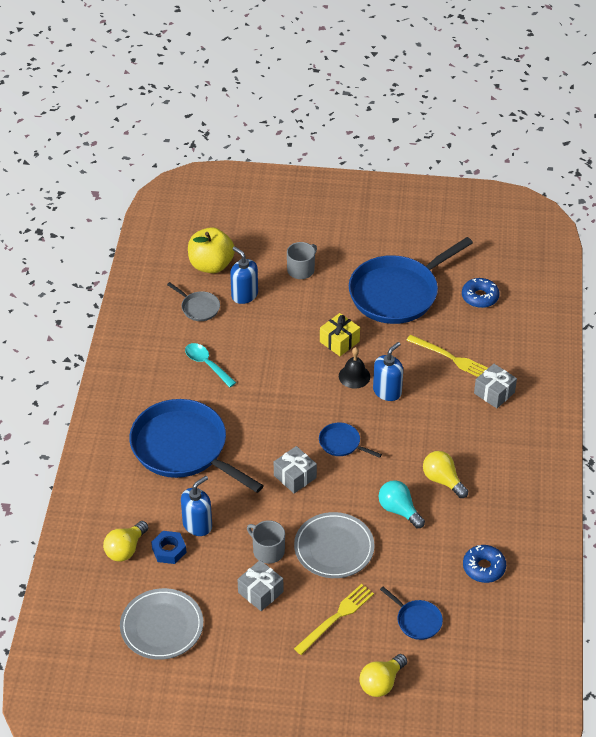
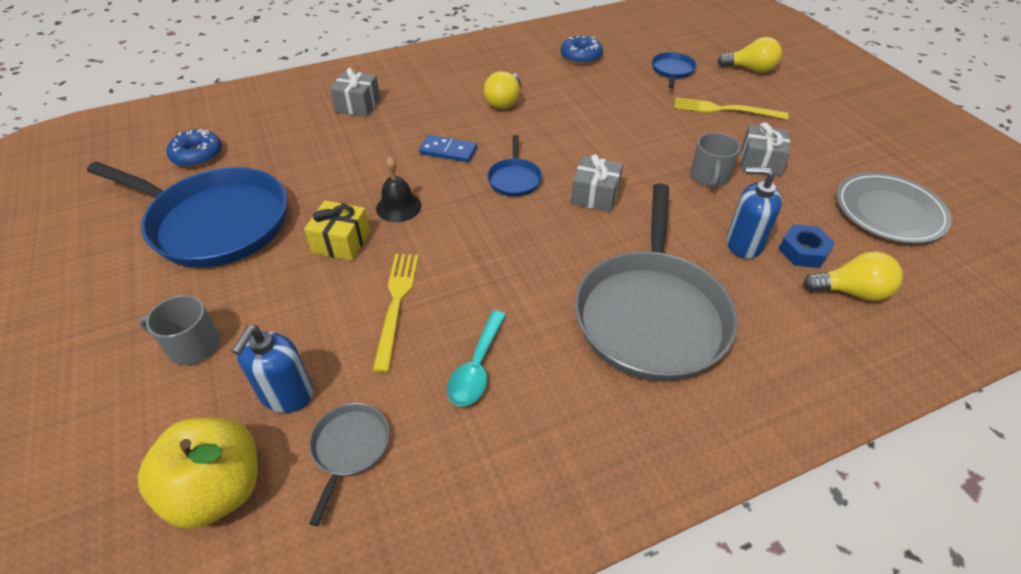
camera: 120 degrees left, 0 degrees up
blue pan [129,399,264,493] -> grey pan [575,183,738,381]
grey plate [294,512,375,578] -> none
blue soap dispenser [373,342,403,401] -> none
turquoise light bulb [379,480,425,528] -> none
yellow fork [407,335,488,377] -> yellow fork moved to [372,254,419,373]
none -> blue domino [419,135,477,162]

